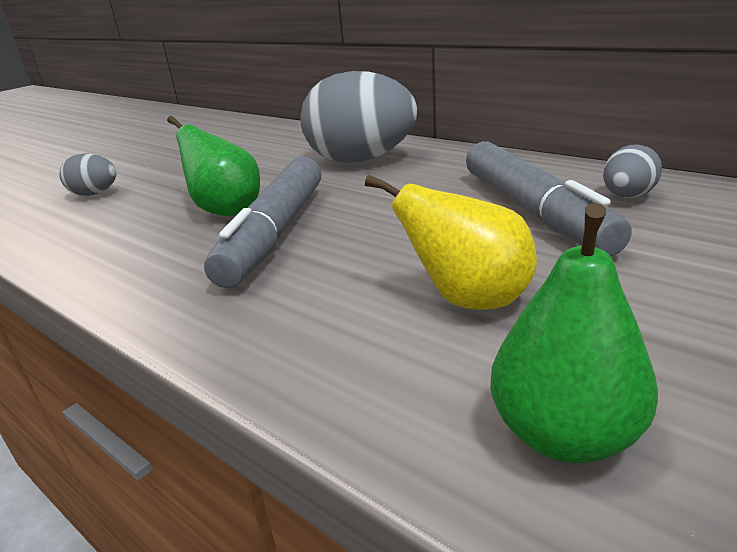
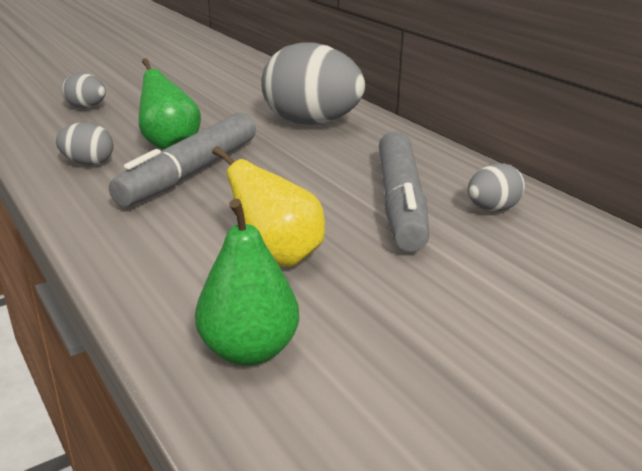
camera: 15 degrees right, 0 degrees up
none -> grey egg [55,122,113,165]

